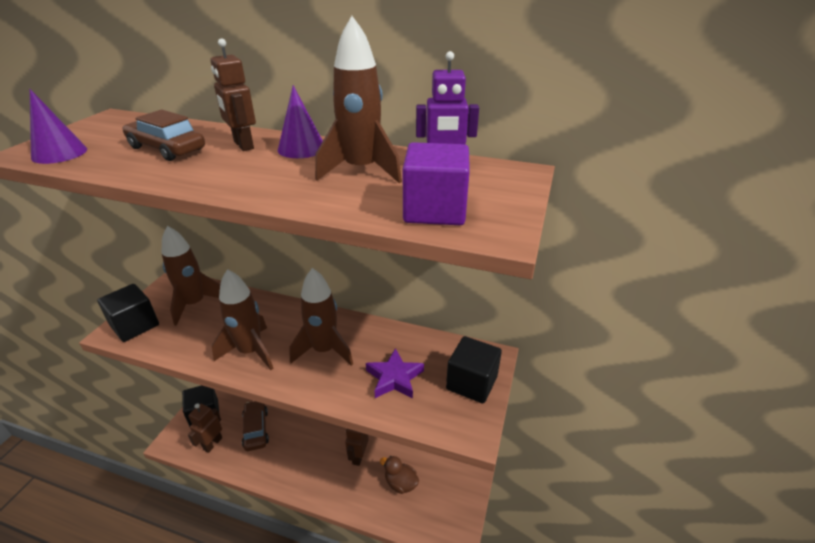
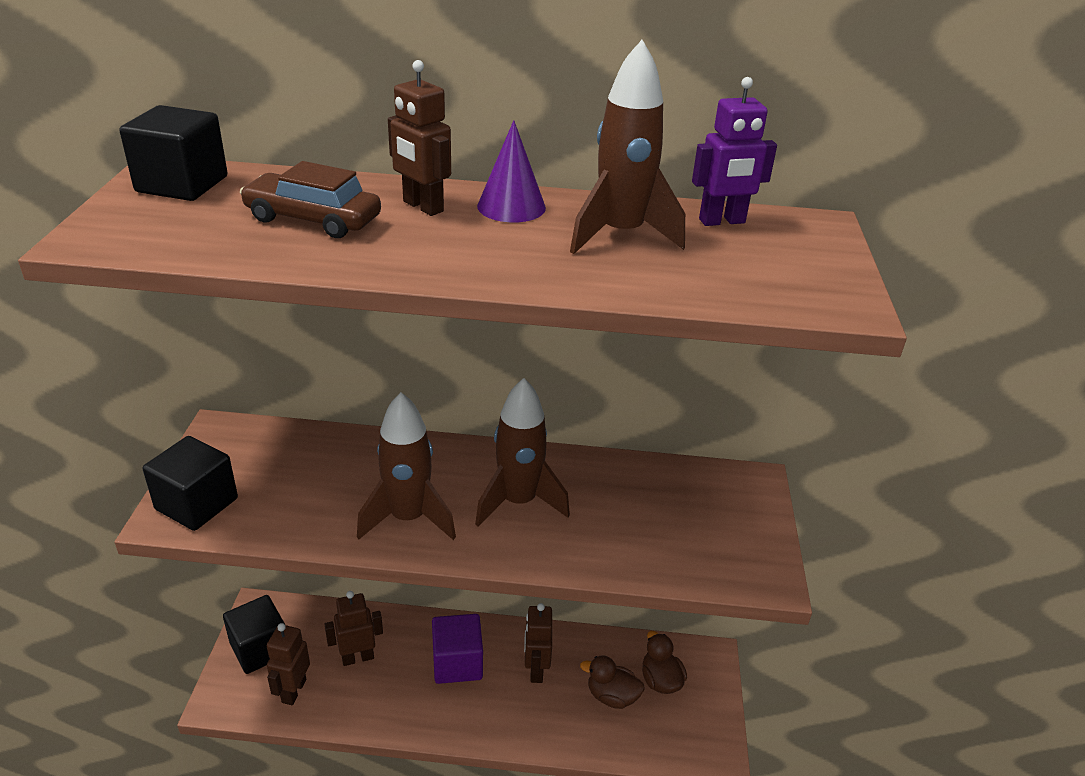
camera: 15 degrees left, 0 degrees up
purple cone [30,89,87,164] -> none
brown rocket [162,226,220,326] -> none
brown car [242,401,269,451] -> brown robot [324,591,383,666]
purple star [366,348,424,399] -> none
purple cube [403,142,470,225] -> purple cube moved to [432,614,483,684]
black cube [446,336,502,403] -> black cube moved to [120,105,228,201]
none -> brown duck [642,631,687,694]

